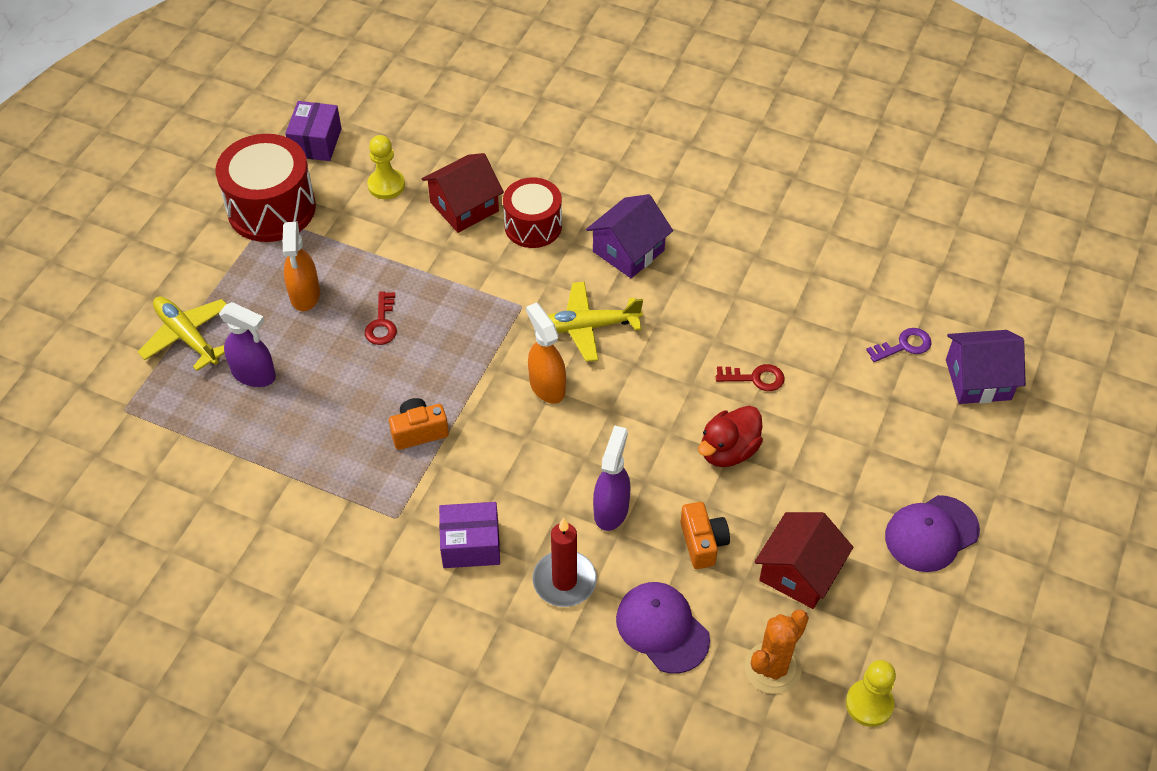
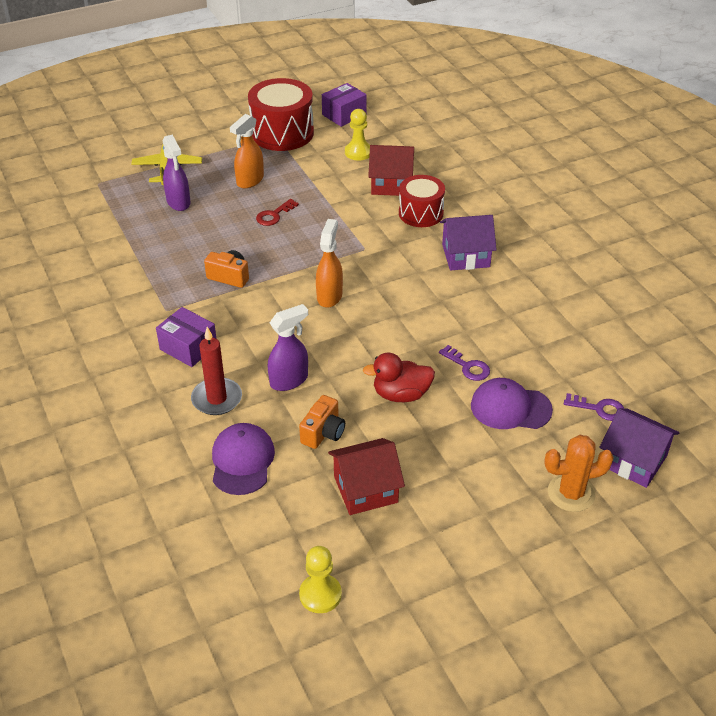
camera: 40 degrees right, 10 degrees down
yellow plane [548,282,643,362] -> none
red key [716,364,785,391] -> purple key [439,345,490,381]
orange cactus [745,610,809,694] -> orange cactus moved to [544,435,614,512]
purple cap [885,495,980,572] -> purple cap moved to [471,378,553,429]

